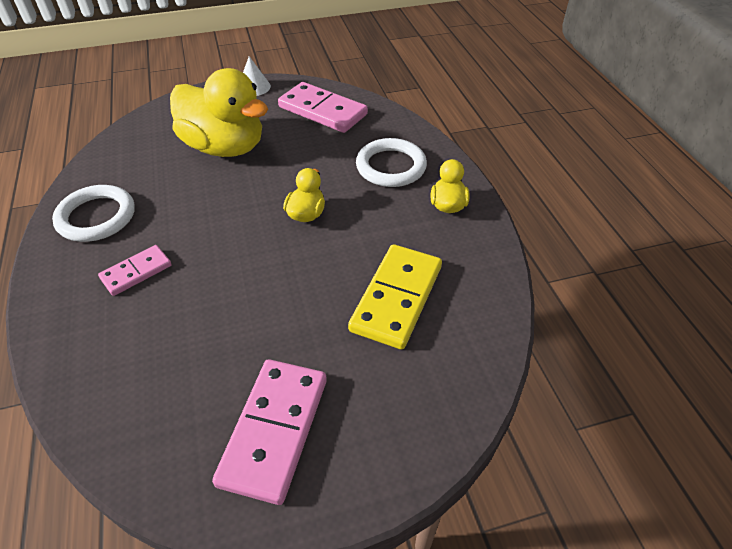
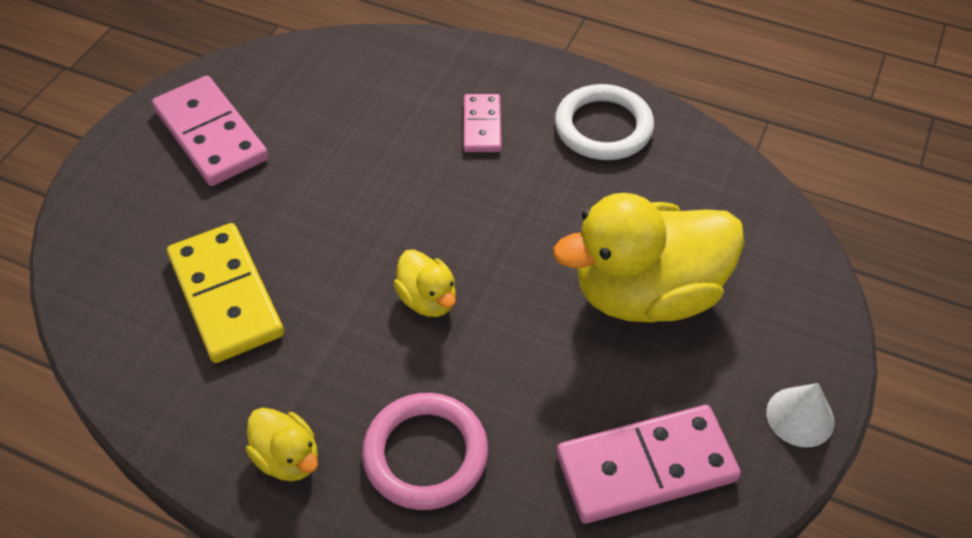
camera: 130 degrees right, 5 degrees up
white ring [356,138,427,187] -> pink ring [362,393,488,510]

